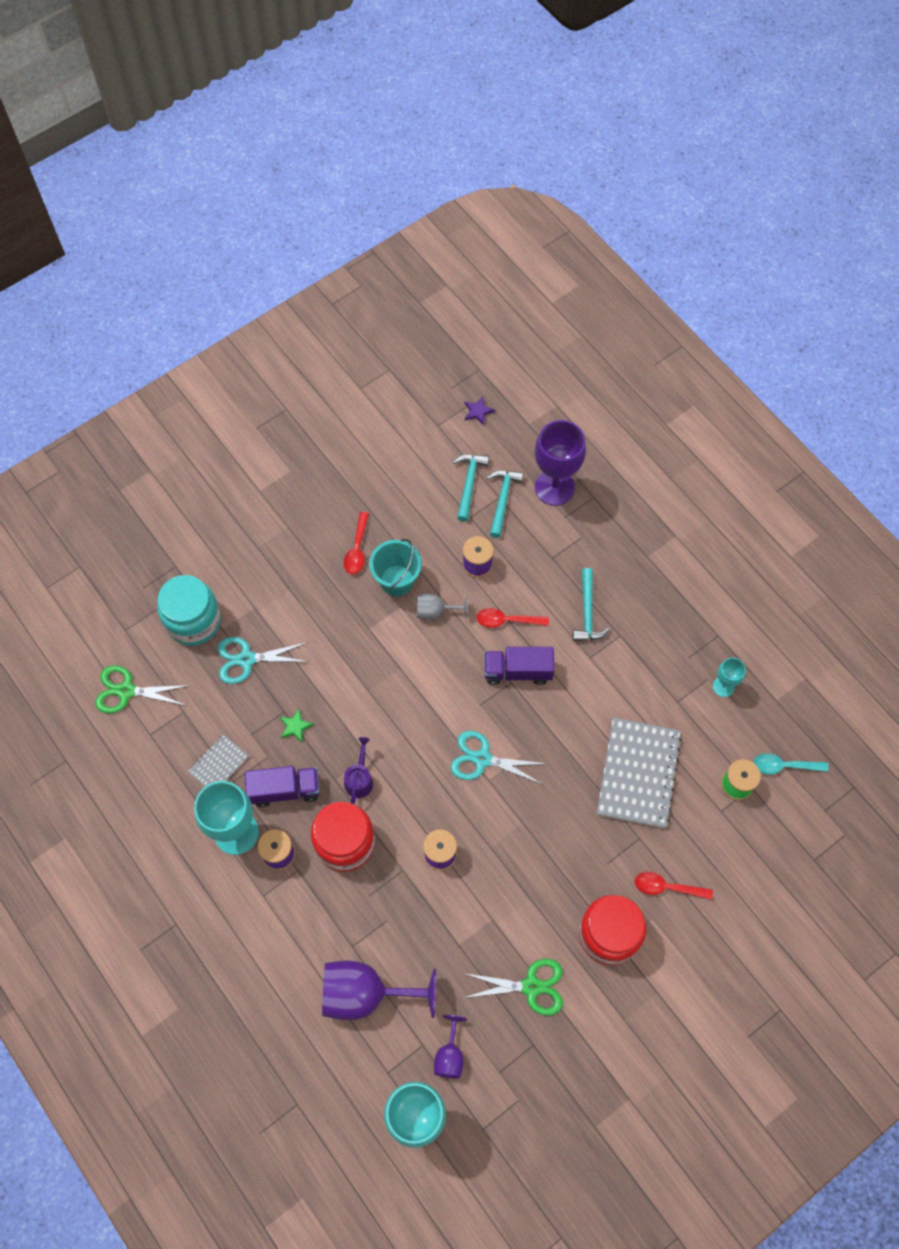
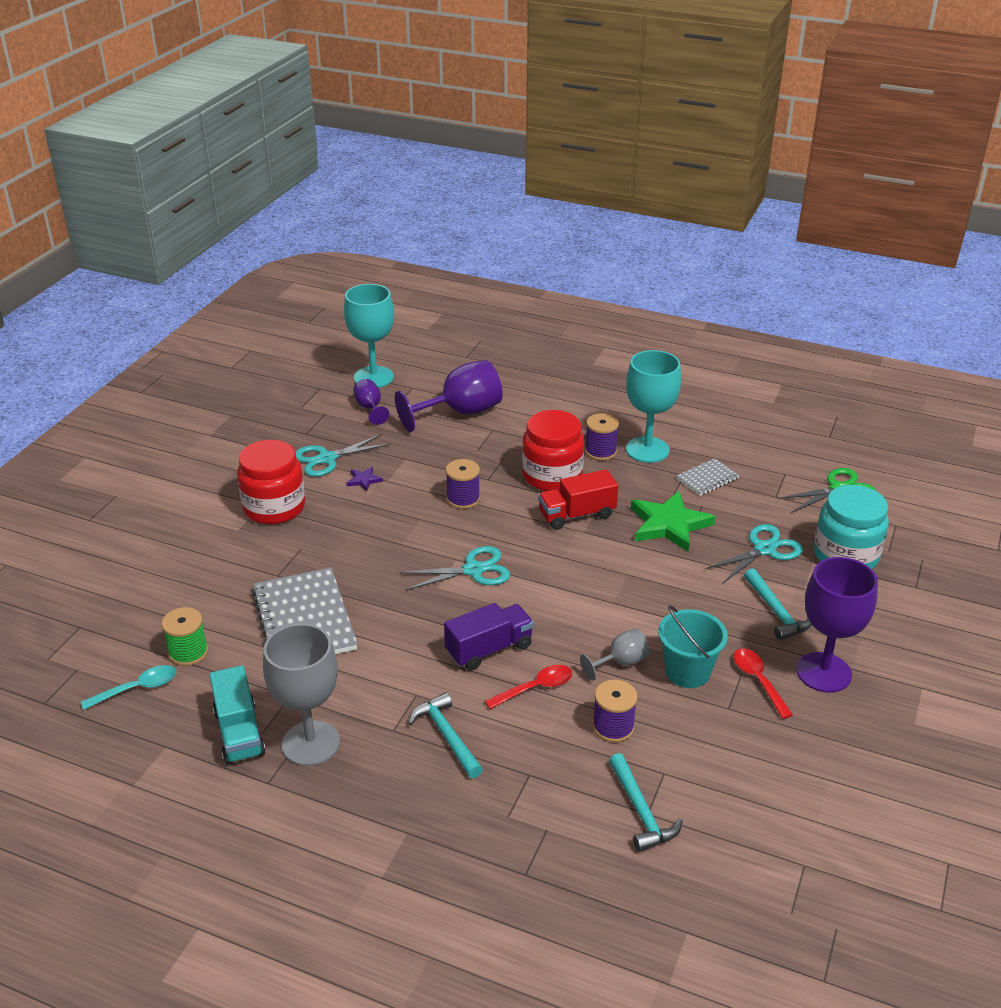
camera: 150 degrees right, 30 degrees down
grey notebook [188,734,249,786] -> grey notebook turned 45 degrees clockwise [676,458,740,496]
purple truck [245,766,320,807] -> none
green star [280,709,314,742] -> green star [631,491,716,552], size x2.25
purple watering can [344,737,373,804] -> red truck [538,469,618,530]
turquoise hammer [453,454,489,522] -> turquoise hammer moved to [744,568,812,640]
green scissors [463,959,563,1015] -> turquoise scissors [295,434,391,477]
purple star [465,397,495,426] -> purple star moved to [346,467,383,492]
purple goblet [535,420,586,506] -> purple goblet moved to [796,557,878,693]
red spoon [635,872,713,900] -> none
turquoise goblet [713,658,746,697] -> turquoise truck [209,665,266,764]
none -> grey goblet [263,624,340,766]

